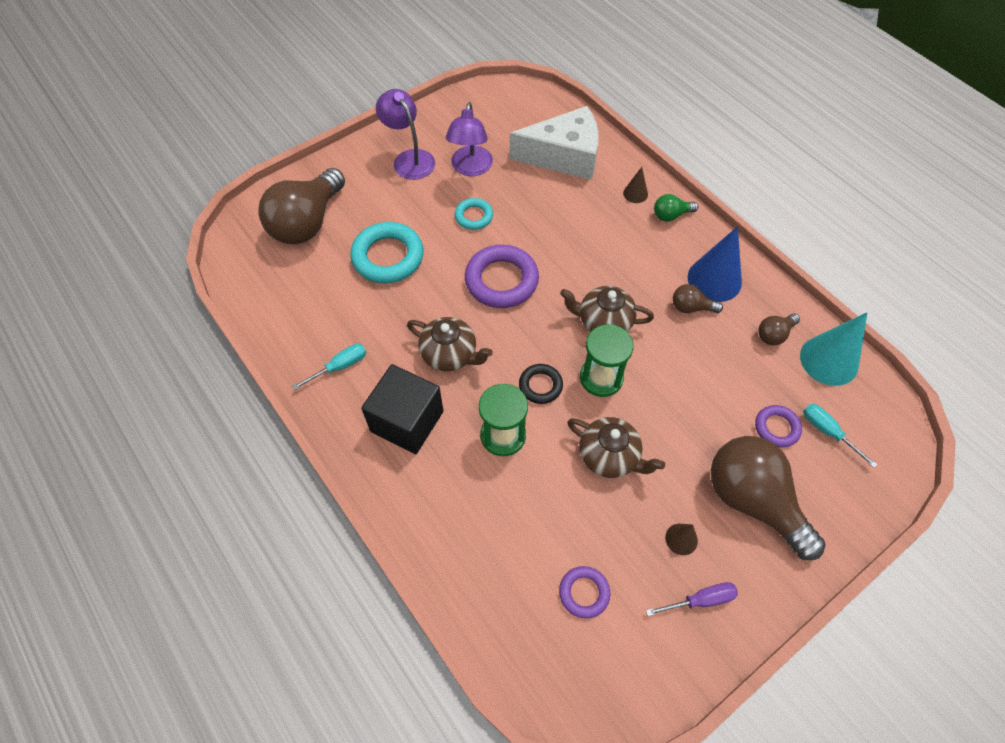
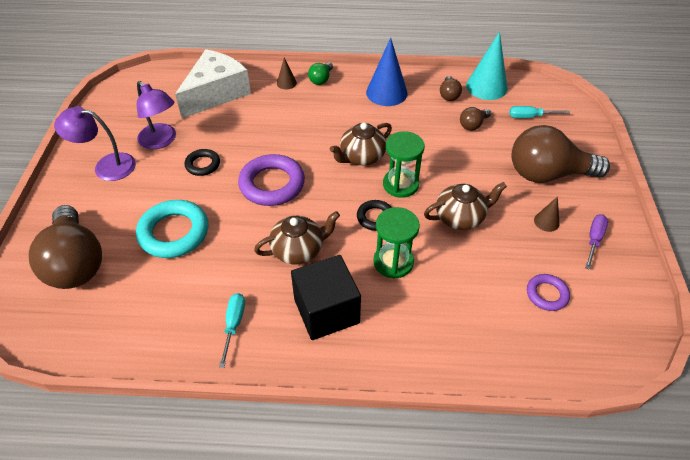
camera: 50 degrees left, 10 degrees down
turquoise ring [455,198,493,230] -> black ring [184,149,220,176]
brown light bulb [673,284,723,313] -> brown light bulb moved to [460,107,491,130]
purple ring [755,405,802,448] -> none

